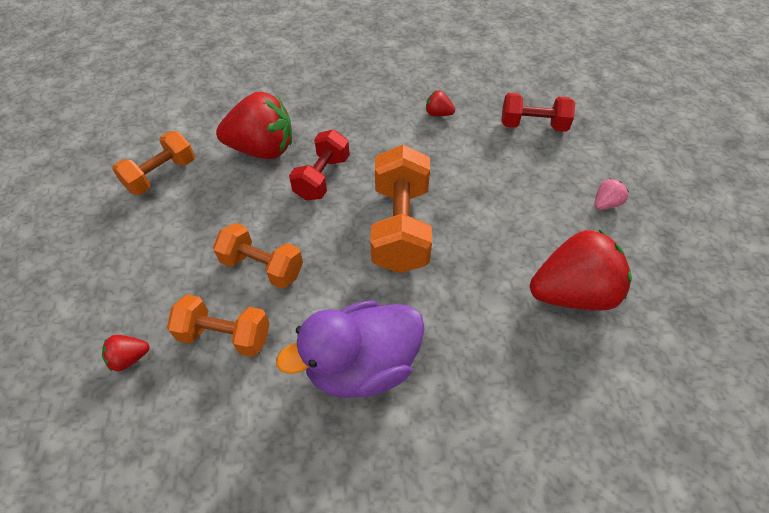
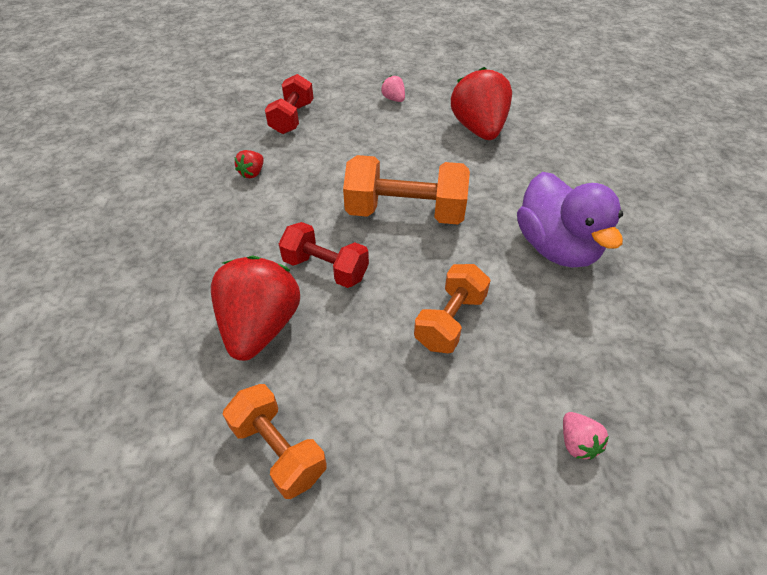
camera: 85 degrees left, 5 degrees down
red strawberry [102,335,150,371] -> pink strawberry [563,412,609,460]
orange dumbbell [167,294,270,357] -> none

